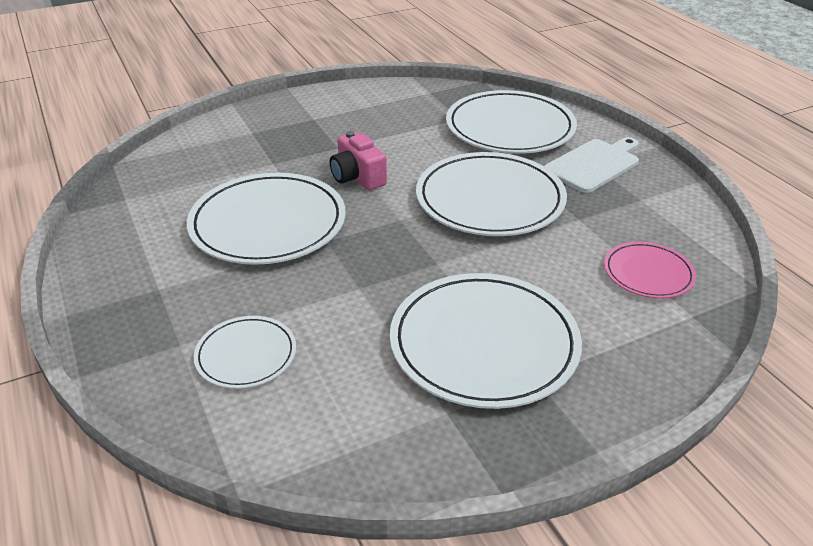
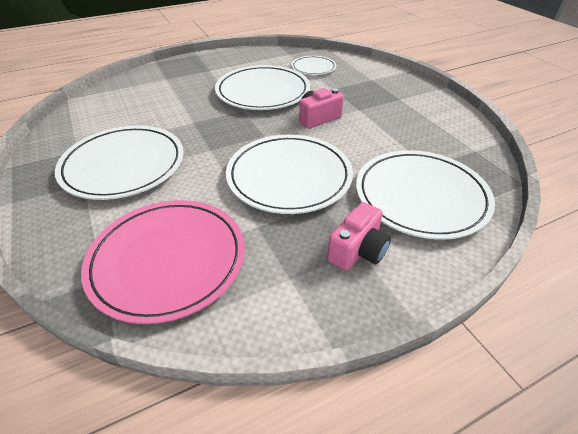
camera: 90 degrees right, 5 degrees up
white plate [194,316,296,389] -> white plate moved to [292,56,336,75]
white cutting board [544,137,639,193] -> pink camera [327,202,391,271]
pink plate [604,242,696,299] -> pink plate [81,200,245,324], size x1.91

